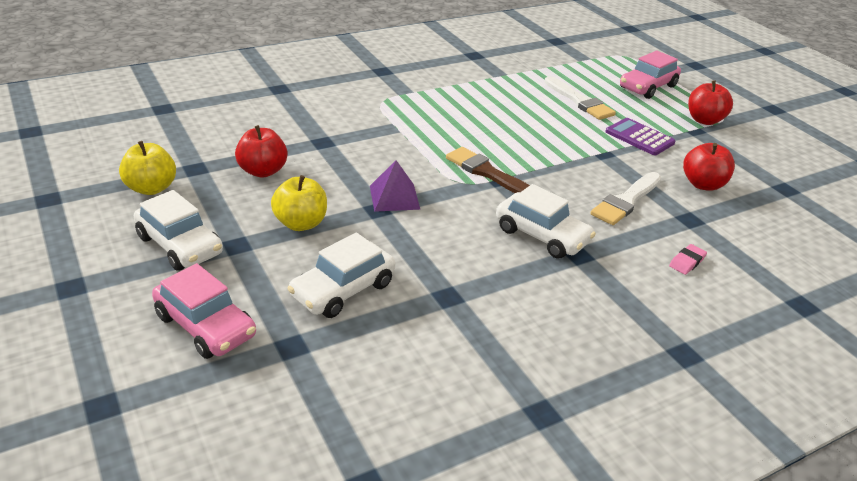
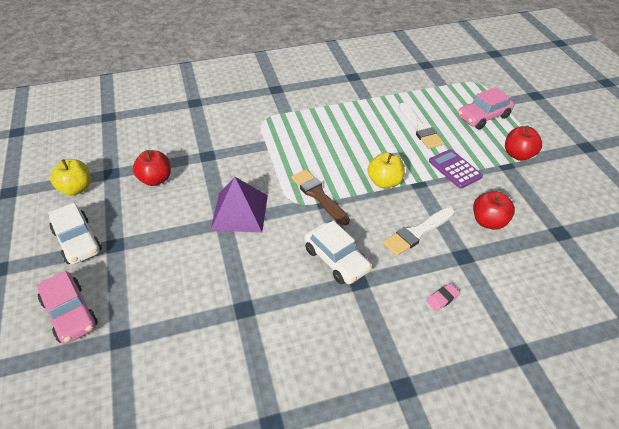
camera: 15 degrees right, 10 degrees up
yellow apple [271,175,327,231] -> yellow apple moved to [367,152,404,188]
white car [287,233,395,318] -> none
purple pyramid [370,160,420,212] -> purple pyramid [210,177,268,233], size x1.51

